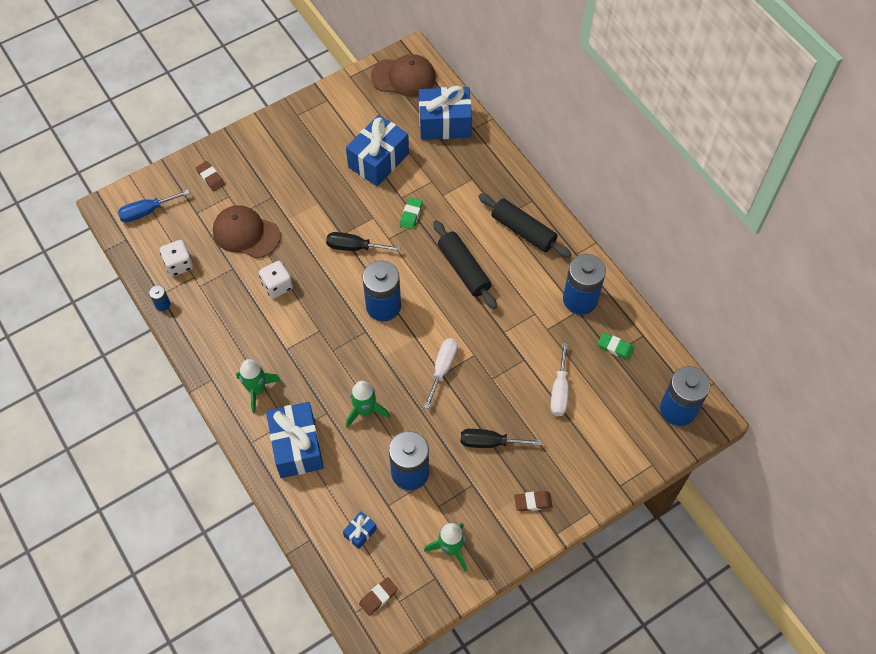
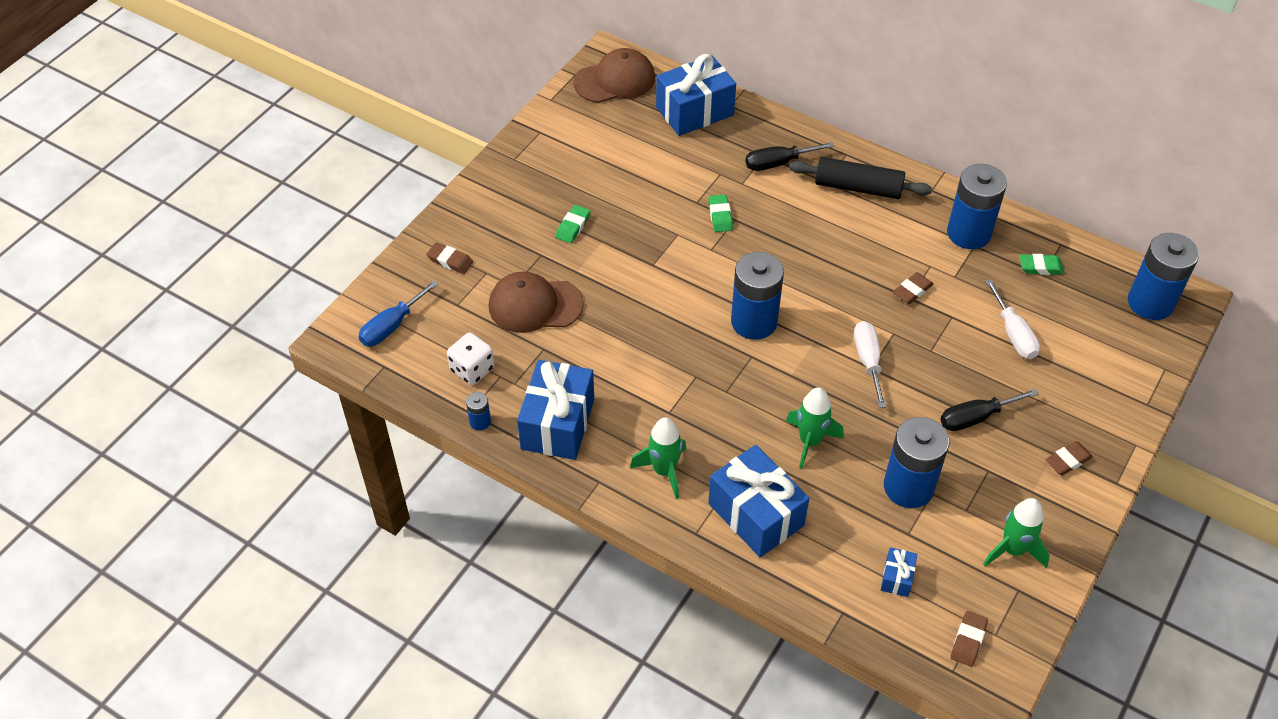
camera: 25 degrees left, 10 degrees down
white dice [259,261,293,299] -> none
black screwdriver [326,232,401,251] -> black screwdriver moved to [745,142,835,171]
blue gift [346,115,409,186] -> blue gift moved to [517,360,594,460]
black rolling pin [433,220,497,309] -> none
none -> green eraser [555,205,590,243]
none -> brown eraser [893,272,933,304]

